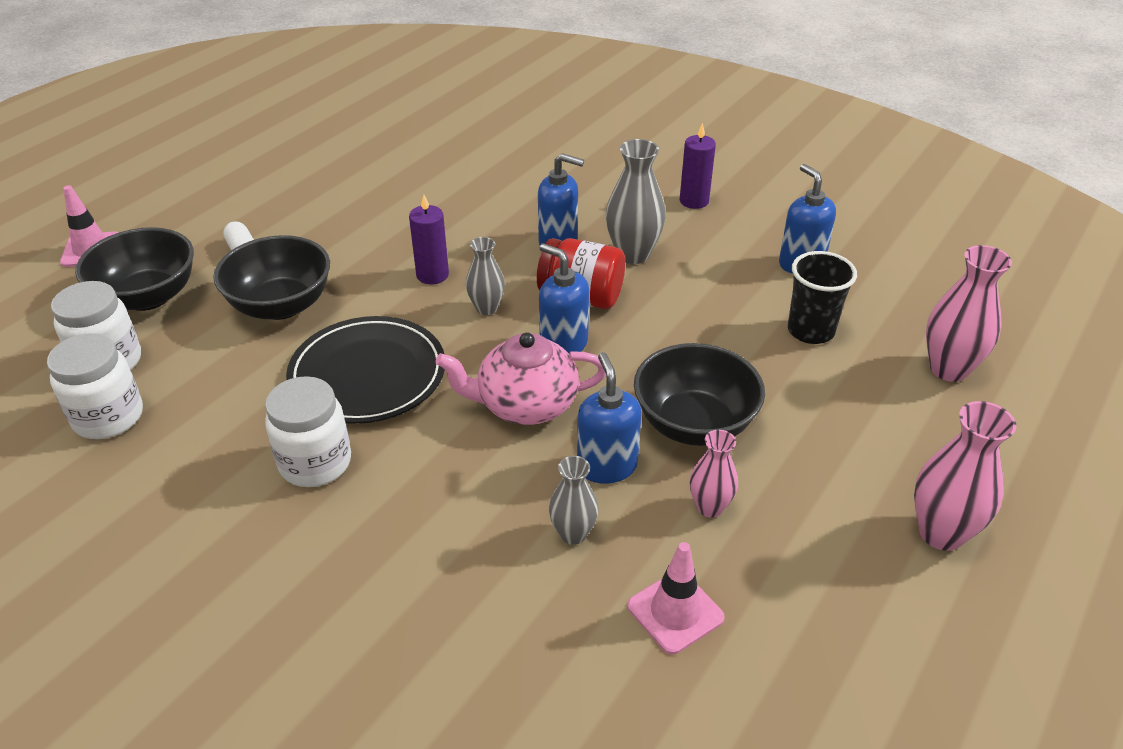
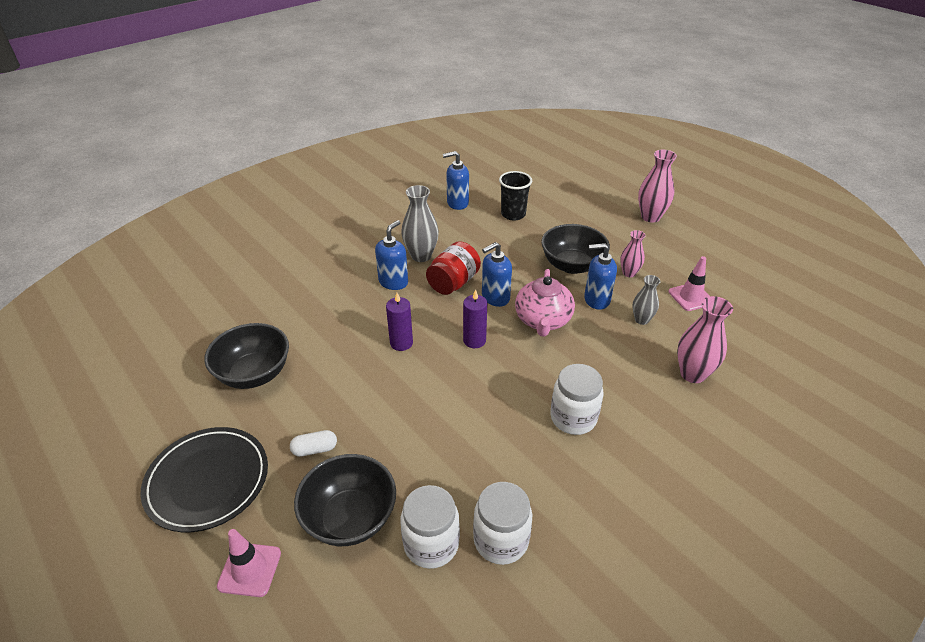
camera: 75 degrees left, 0 degrees up
black bowl [213,235,330,320] -> black bowl moved to [204,323,289,389]
black plate [286,316,445,424] -> black plate moved to [140,427,268,532]
grey vase [466,237,505,315] -> none
purple candle [679,123,716,209] -> purple candle moved to [463,289,487,348]
pink vase [926,245,1012,382] -> pink vase moved to [677,296,733,383]

